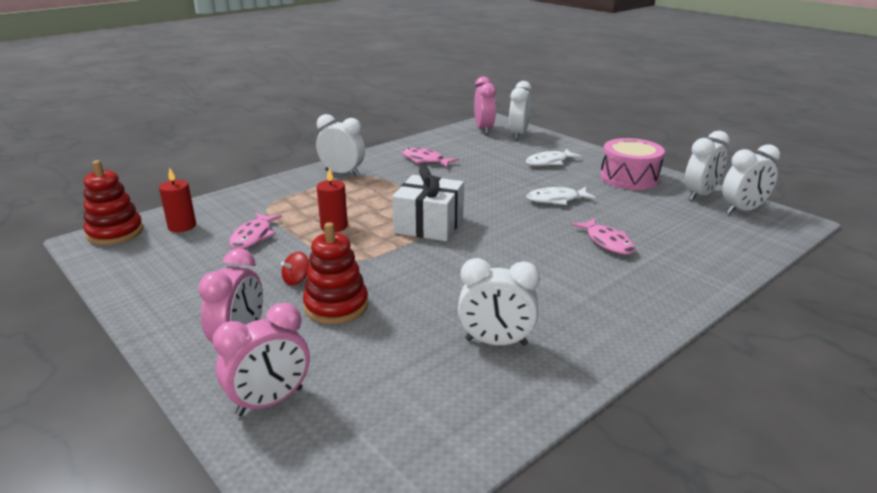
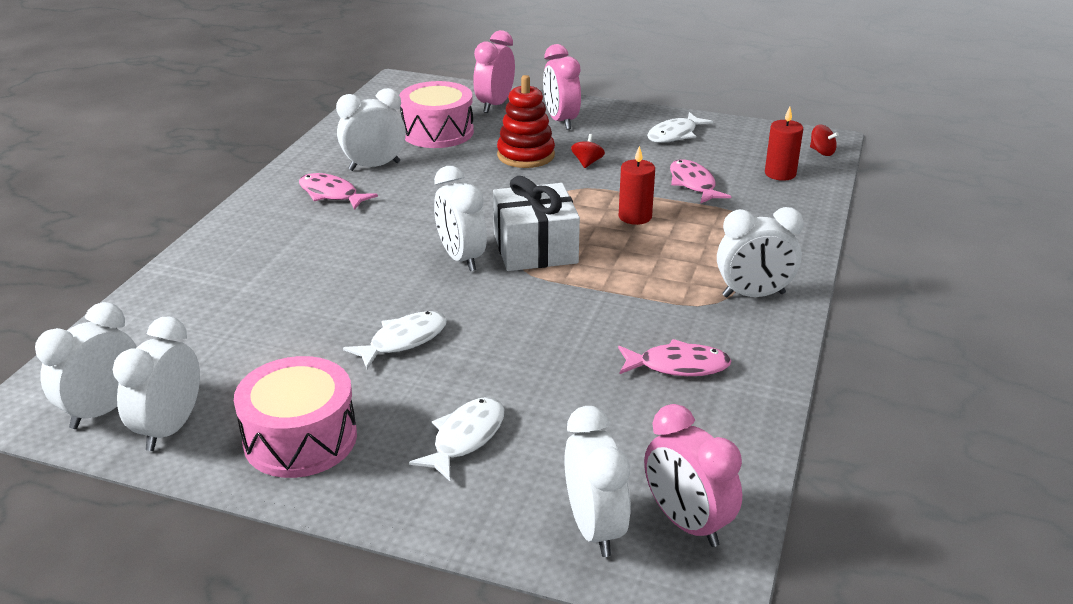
camera: 150 degrees right, 5 degrees up
red stacking toy [84,160,143,245] -> red spinning top [810,124,839,156]
pink fish [571,218,635,255] -> pink fish moved to [299,173,378,210]
none -> pink drum [399,81,474,148]
none -> white clock [434,166,487,271]
none -> white fish [647,112,713,143]

